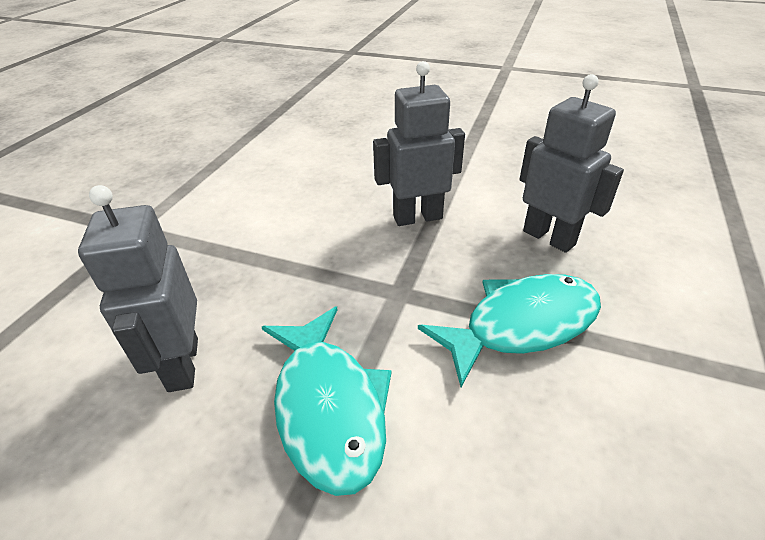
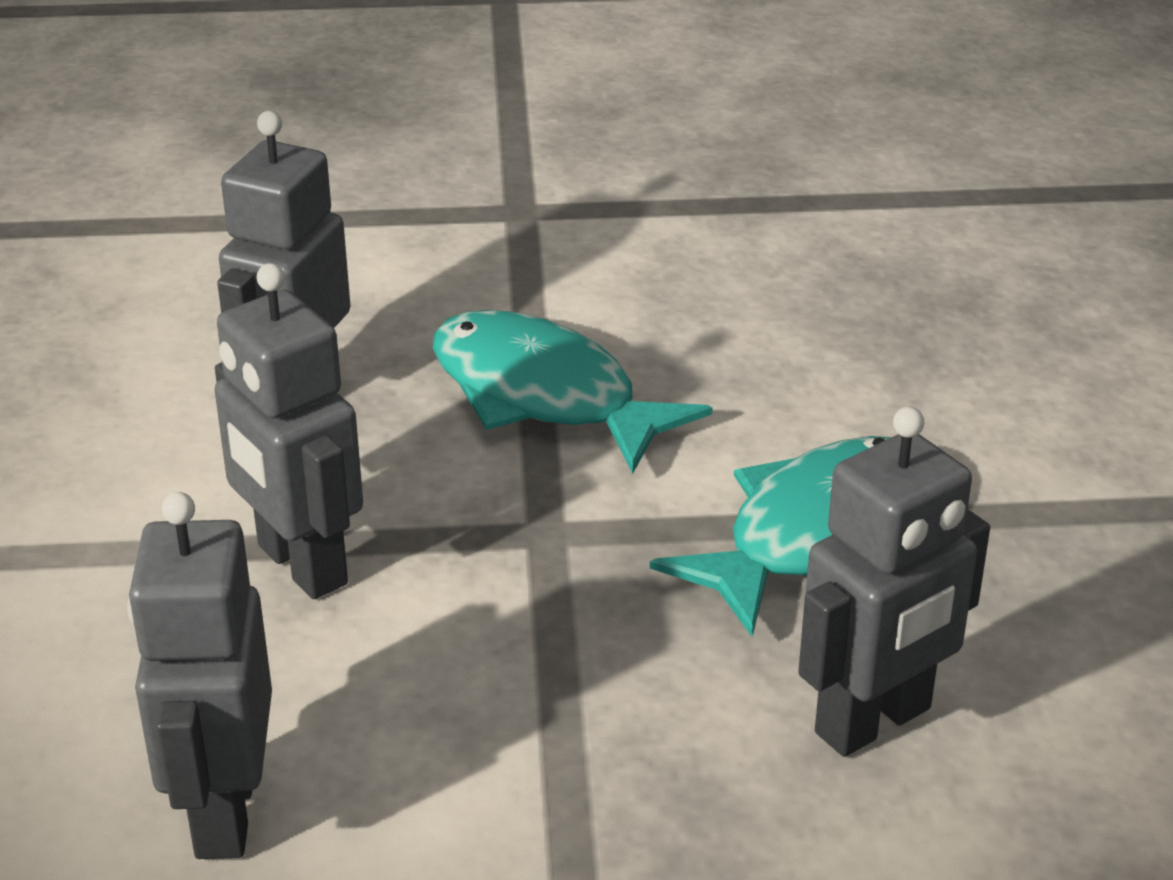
camera: 115 degrees left, 5 degrees down
none -> grey robot [127,492,272,859]

